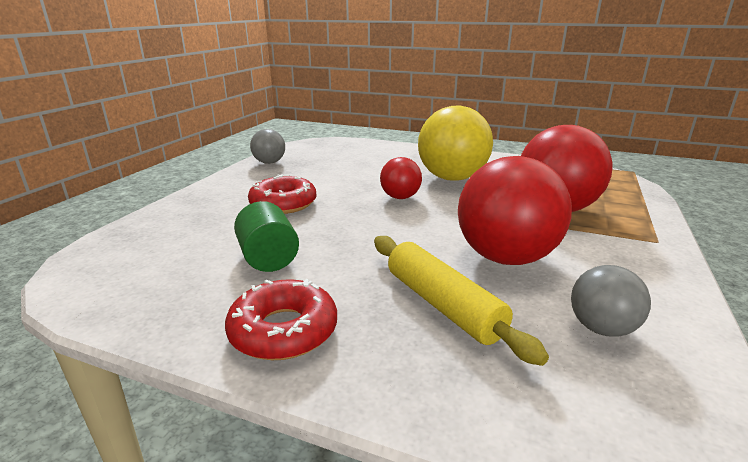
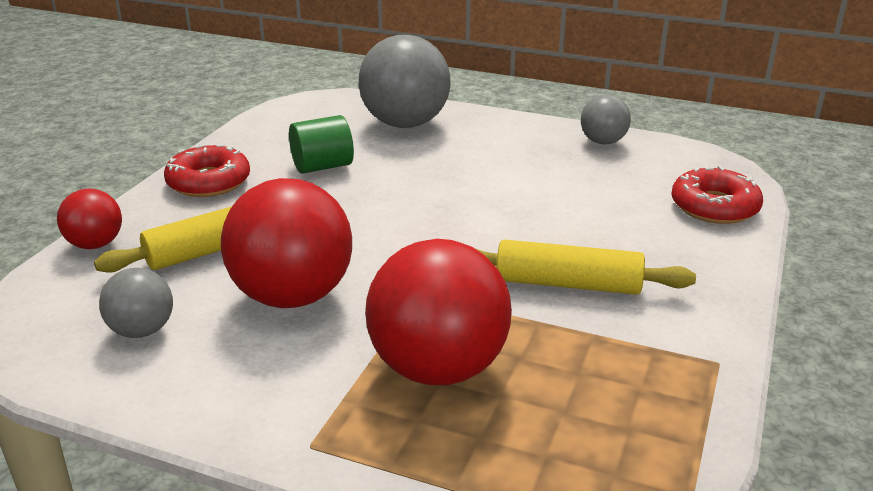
camera: 90 degrees right, 5 degrees up
red donut [248,174,316,214] -> red donut moved to [671,165,763,224]
red ball [380,157,422,199] -> red ball moved to [57,189,122,249]
yellow ball [418,105,493,181] -> yellow rolling pin [476,239,696,295]
none -> grey ball [359,35,450,128]

